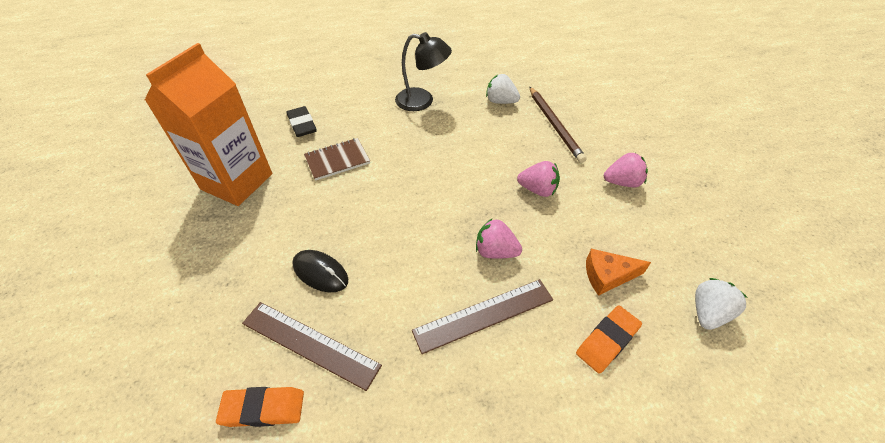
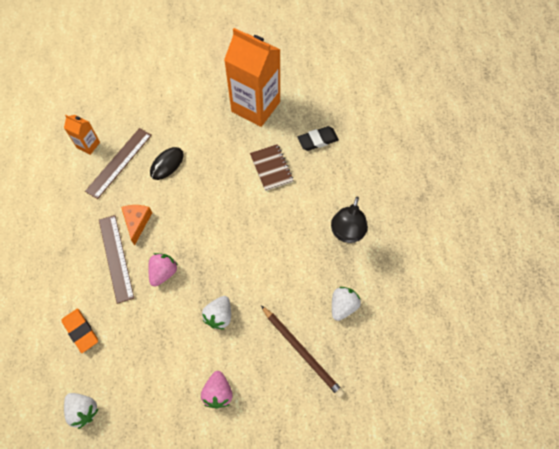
camera: 95 degrees right, 15 degrees up
orange eraser [216,387,304,427] -> orange carton [64,115,100,155]
pink strawberry [517,161,560,197] -> white strawberry [202,296,231,329]
brown pencil [529,86,587,163] -> brown pencil turned 120 degrees counterclockwise [261,306,344,398]
orange cheese [586,249,651,296] -> orange cheese moved to [121,205,152,246]

